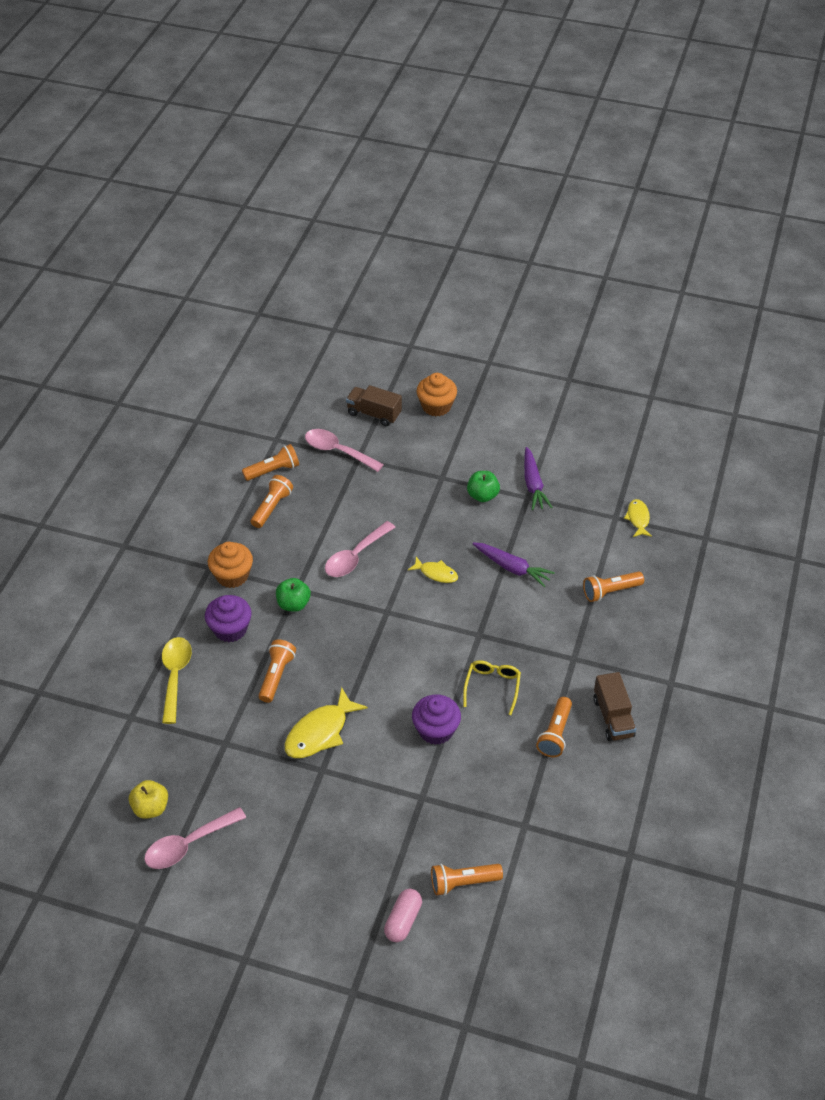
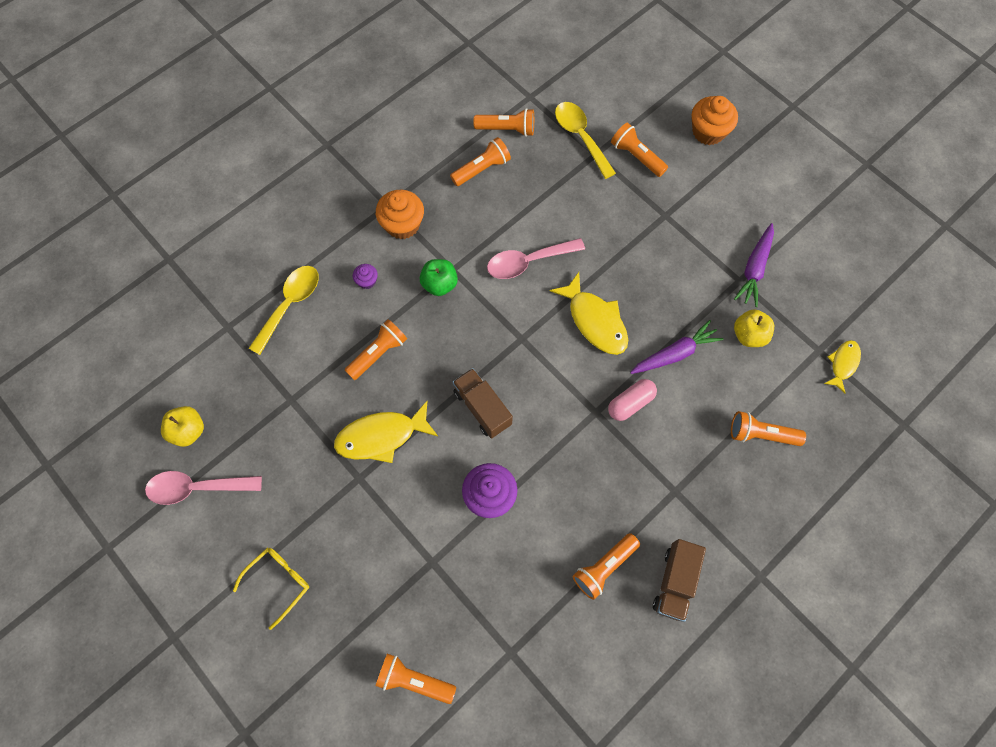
camera: 30 degrees right, 20 degrees up
purple cupcake [205,595,251,642] -> purple cupcake [353,264,378,289], size x0.51
pink spoon [305,429,384,472] -> yellow spoon [555,102,616,179]
brown truck [346,385,402,426] -> brown truck moved to [453,368,513,438]
pink capsule [384,889,422,942] -> pink capsule moved to [608,379,657,421]
yellow fish [408,557,458,583] -> yellow fish [550,272,628,355], size x1.72
yellow glasses [463,660,521,715] -> yellow glasses moved to [233,548,309,630]
green apple [467,471,500,502] -> none
purple carrot [473,542,555,587] -> purple carrot turned 90 degrees counterclockwise [630,320,723,374]
none -> orange flashlight [611,123,668,177]
none -> yellow apple [734,309,774,347]

